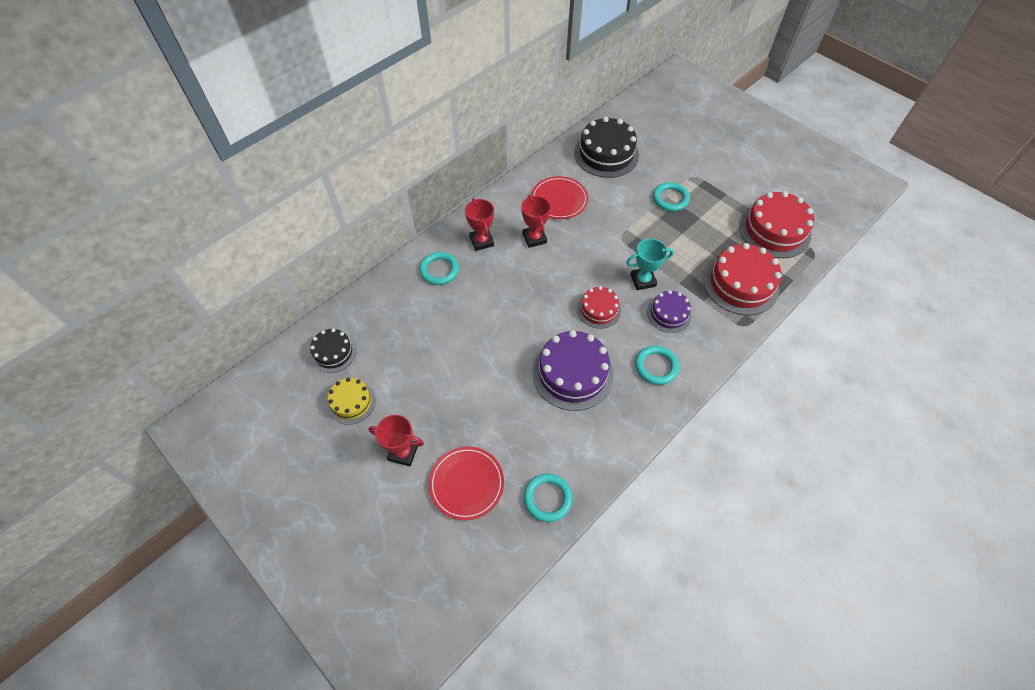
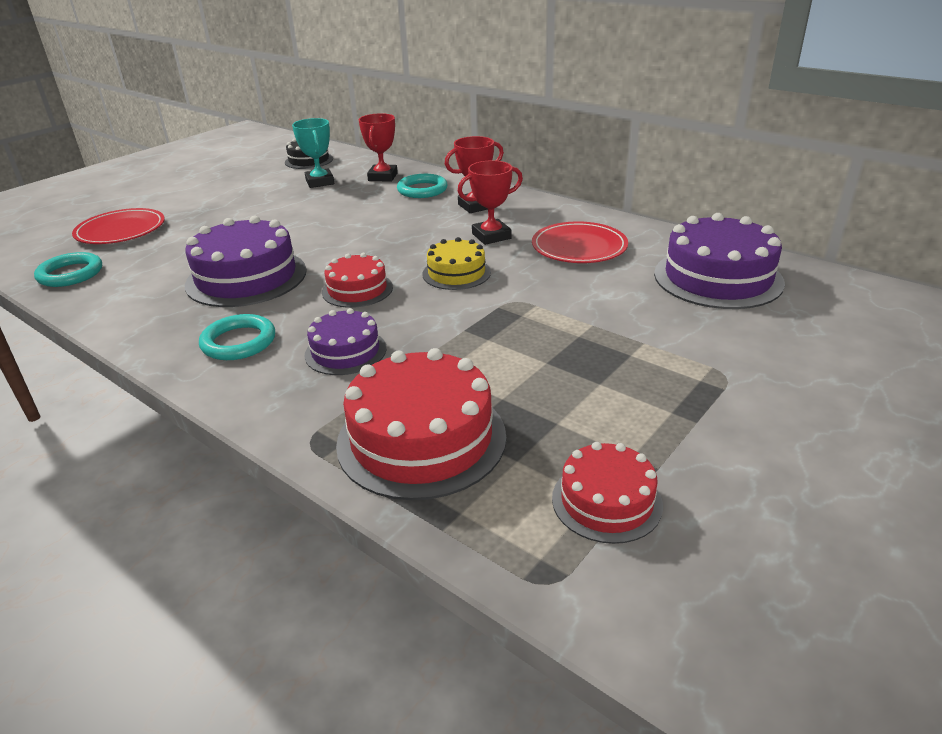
camera: 85 degrees right, 25 degrees down
yellow cake [328,377,376,425] -> yellow cake moved to [422,237,491,290]
red trophy [368,415,424,466] -> red trophy moved to [359,113,398,182]
black cake [574,117,639,178] -> purple cake [654,213,785,309]
turquoise trophy [626,239,673,290] -> turquoise trophy moved to [292,118,334,188]
turquoise ring [653,182,690,211] -> none
red cake [739,191,814,258] -> red cake [552,442,663,544], size x0.57

